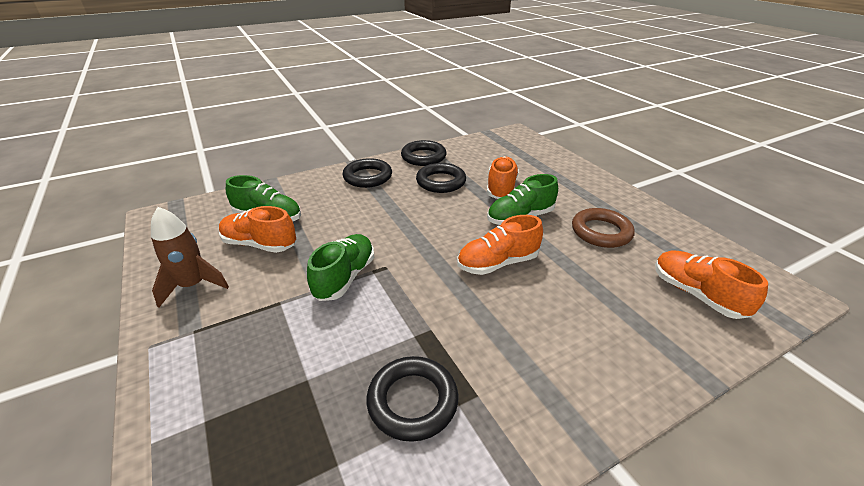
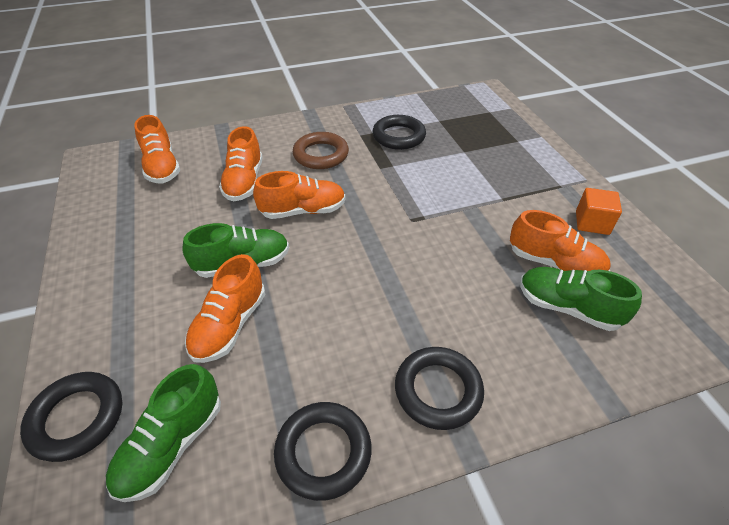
camera: 170 degrees left, 10 degrees up
brown rocket [151,207,229,308] -> orange cube [576,188,622,235]
green shoe [307,234,374,301] -> green shoe moved to [106,364,221,502]
black ring [416,163,466,193] -> black ring moved to [20,372,122,462]
brown ring [572,208,635,248] -> brown ring moved to [293,132,349,169]
none -> orange shoe [219,126,263,201]

